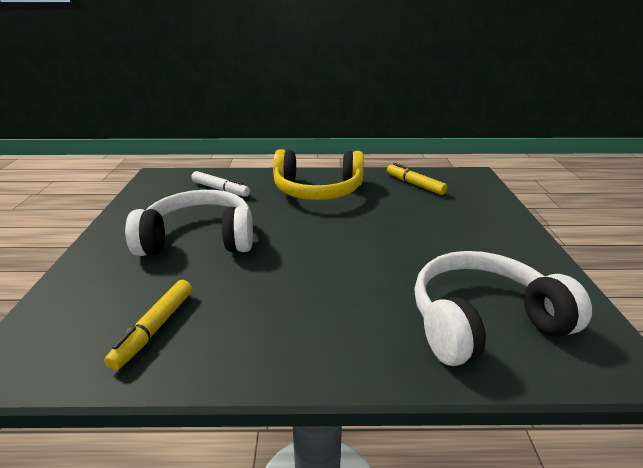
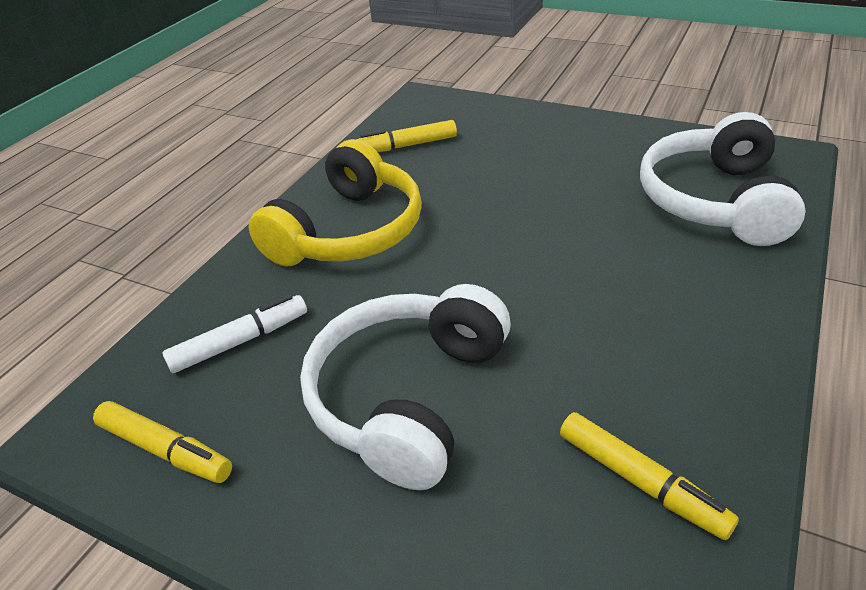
camera: 60 degrees left, 10 degrees up
none -> yellow marker [93,401,232,483]

